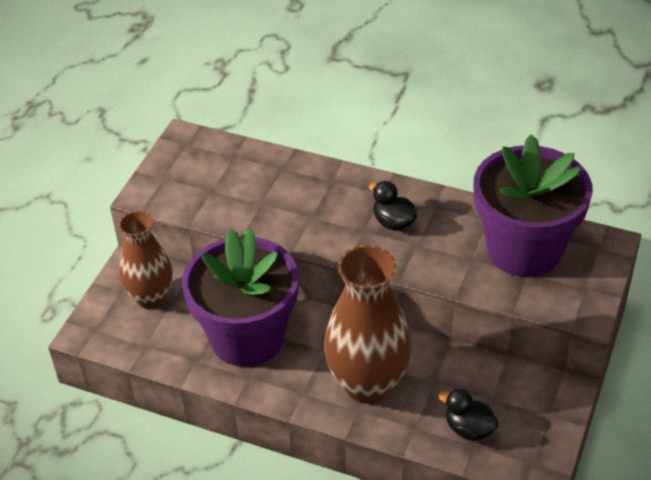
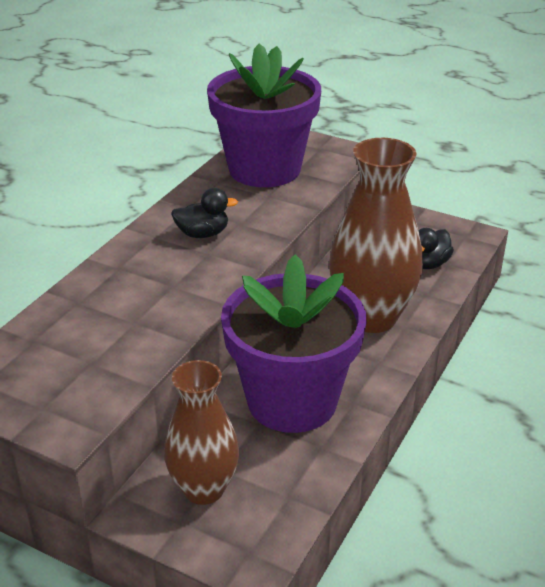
camera: 85 degrees left, 10 degrees down
black duck [369,181,417,231] -> black duck turned 150 degrees counterclockwise [171,188,238,238]

